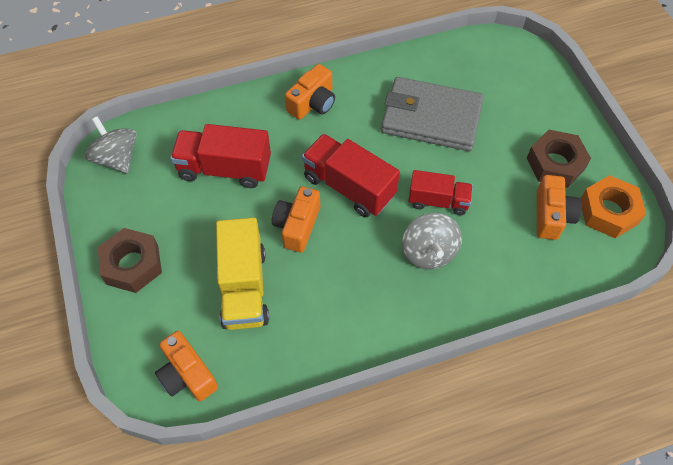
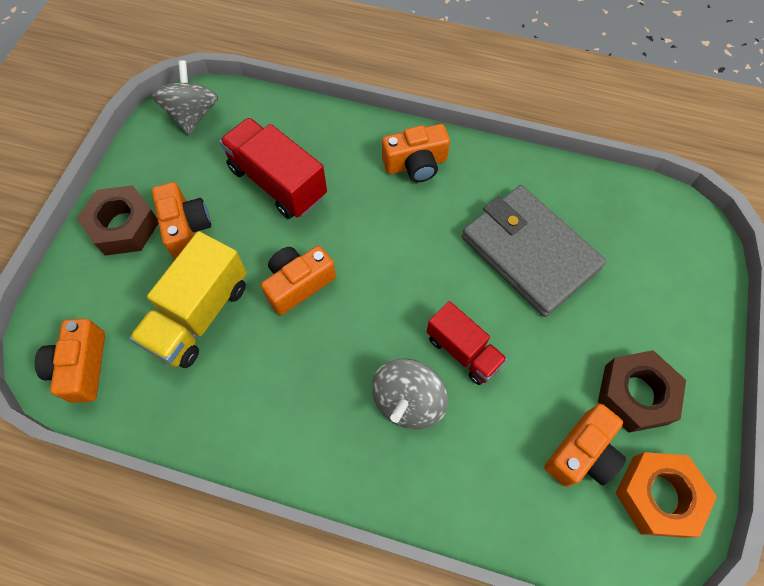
camera: 35 degrees right, 5 degrees up
red truck [302,134,400,217] -> none
none -> orange camera [152,182,211,259]

